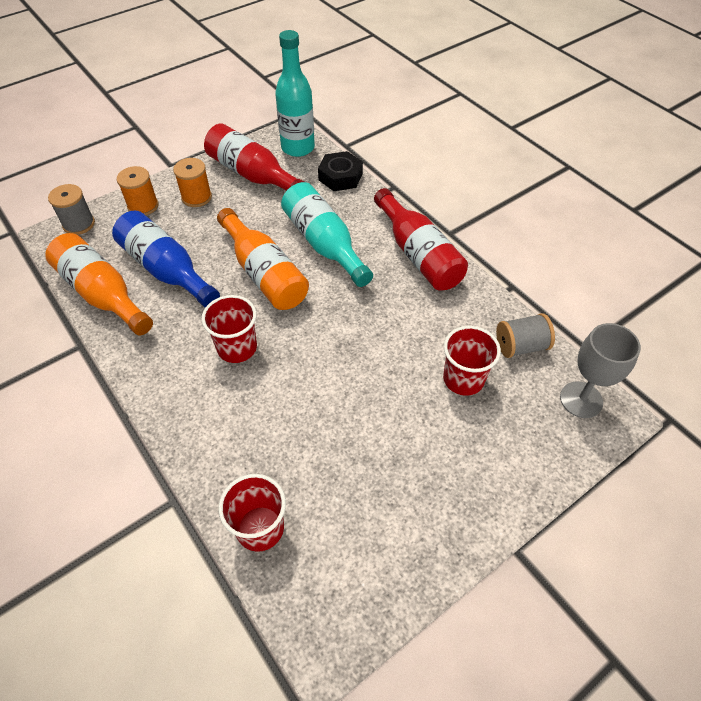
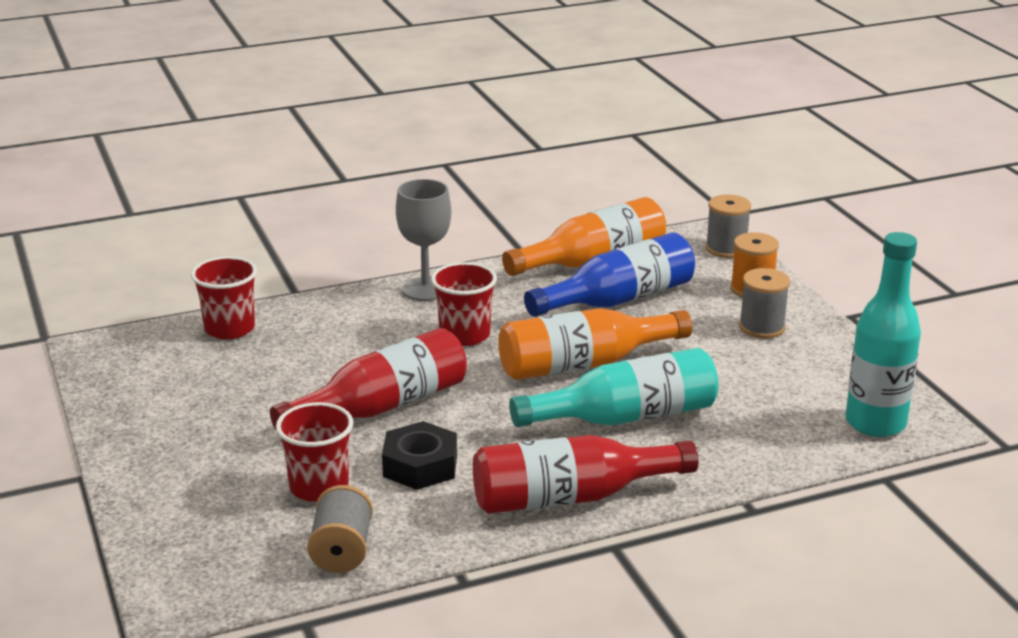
camera: 105 degrees right, 25 degrees down
orange spool [173,158,212,207] -> grey spool [739,268,790,339]
red bottle [204,123,304,191] -> red bottle moved to [270,328,467,430]
black nut [318,151,363,191] -> black nut moved to [382,421,457,490]
grey goblet [560,323,641,418] -> grey goblet moved to [396,179,451,301]

